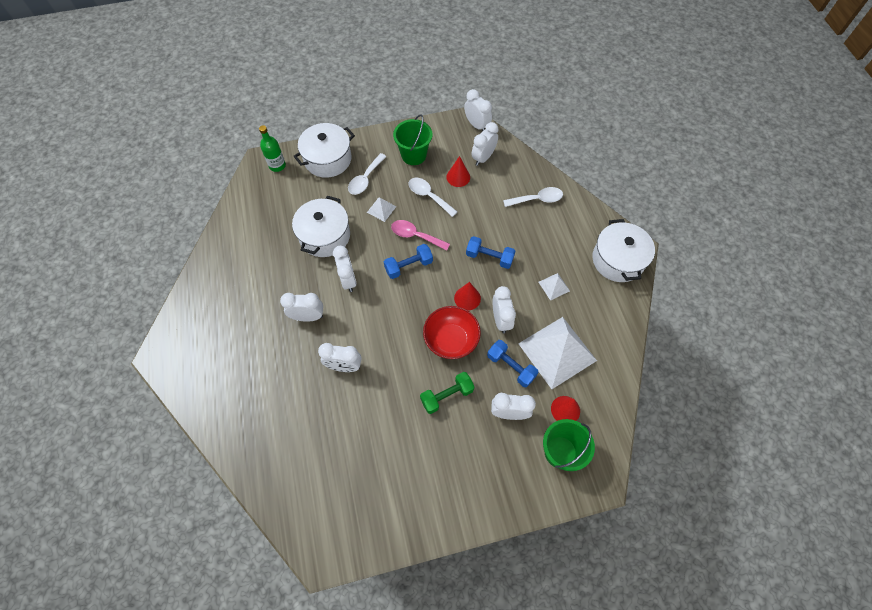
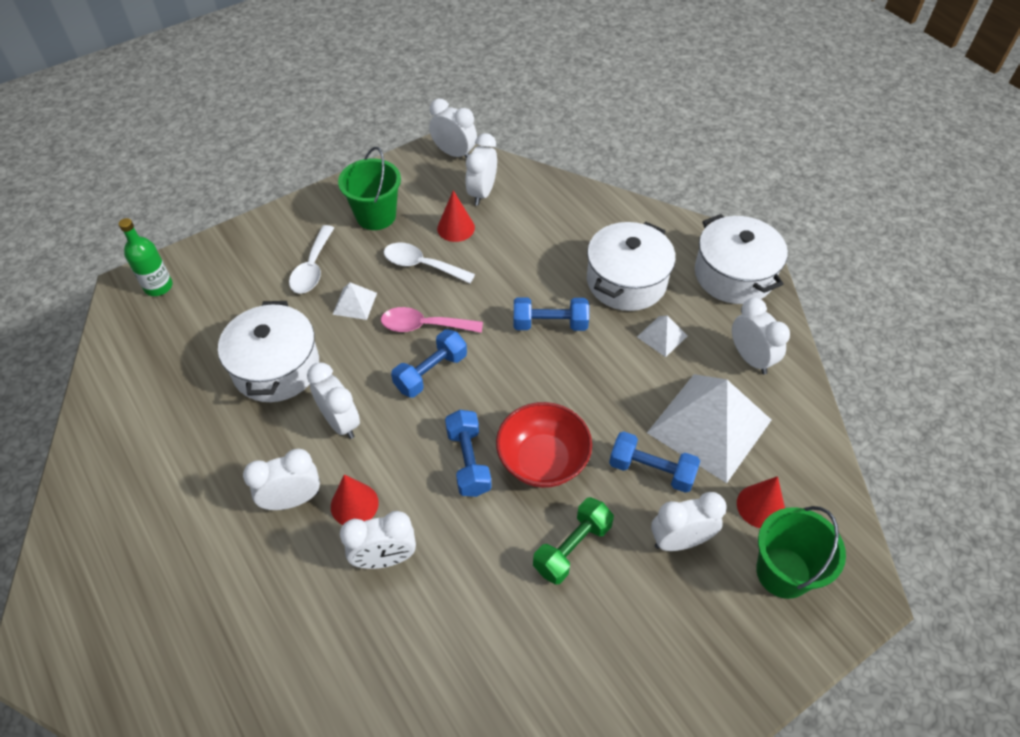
camera: 20 degrees left, 10 degrees down
white pot [293,123,355,178] -> white pot moved to [587,222,676,311]
red cone [454,282,481,310] -> red cone moved to [331,474,379,525]
white clock [493,286,516,333] -> white clock moved to [732,298,790,374]
white spoon [503,187,563,207] -> none
none -> blue dumbbell [445,410,492,497]

